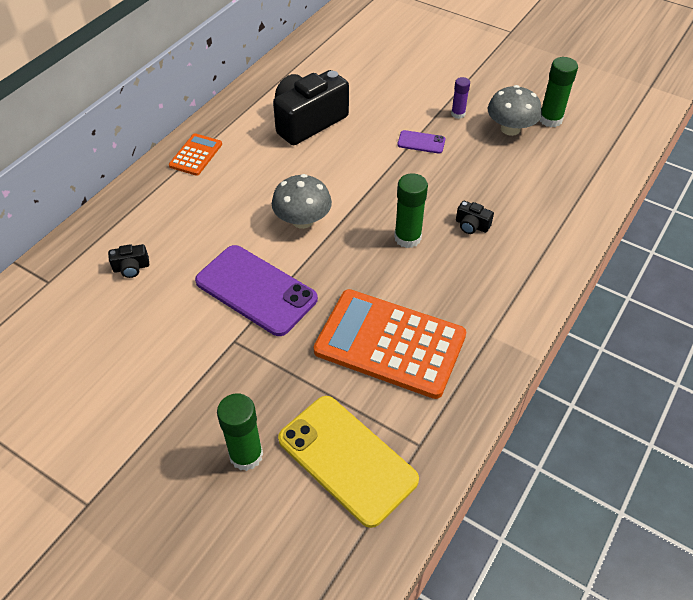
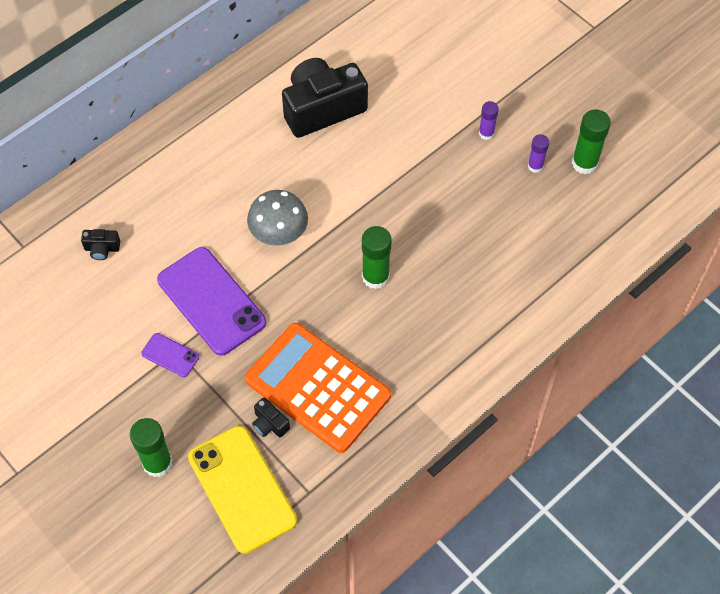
camera: 15 degrees right, 10 degrees up
orange calculator [169,133,222,176] -> none
purple phone [397,130,445,154] -> purple phone moved to [141,333,199,377]
black camera [456,201,494,234] -> black camera moved to [252,398,290,437]
grey mushroom [488,85,542,136] -> purple glue stick [528,134,549,173]

